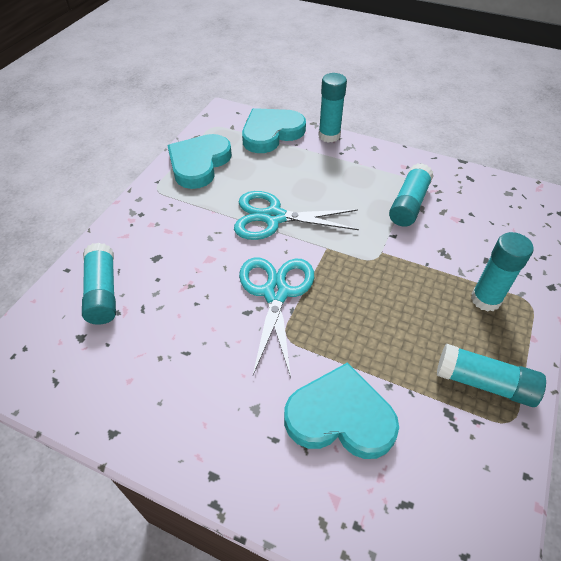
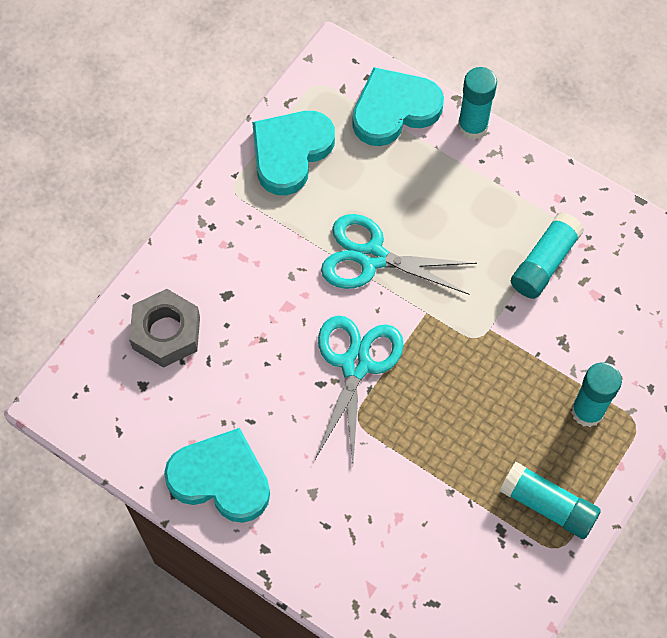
camera: 10 degrees right, 15 degrees up
turquoise glue stick [82,243,116,325] -> grey nut [129,289,200,368]
turquoise heart [284,362,399,459] -> turquoise heart moved to [164,428,270,523]

